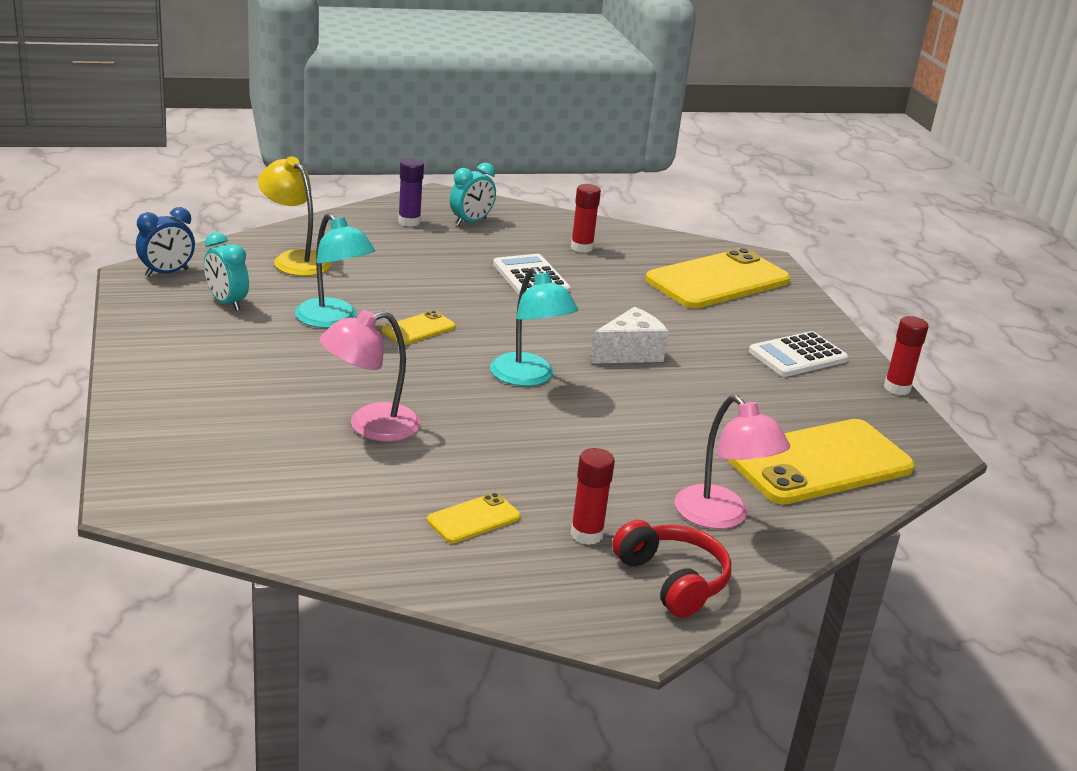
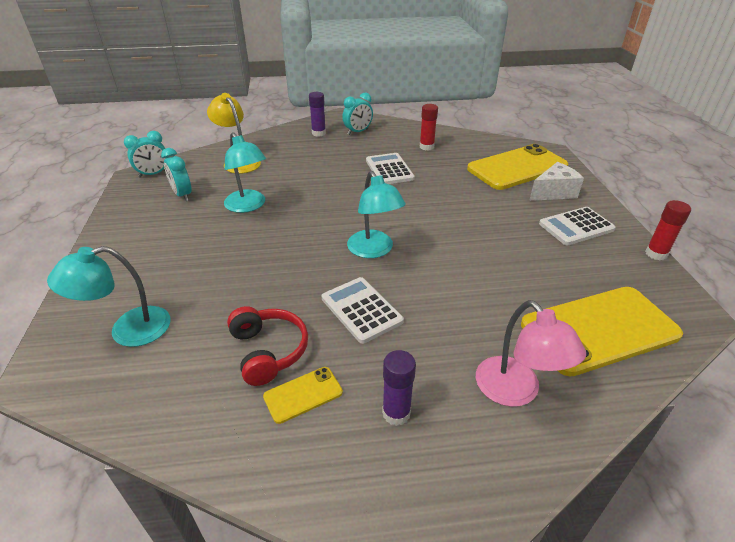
camera: 10 degrees right, 10 degrees up
blue clock [136,207,195,277] -> turquoise clock [124,131,168,178]
pink lamp [320,310,420,442] -> none
yellow phone [381,310,456,345] -> none
red glue stick [570,448,615,545] -> purple glue stick [382,350,416,426]
white cheese [590,307,668,364] -> white cheese moved to [529,162,584,201]
red headphones [612,520,731,618] -> red headphones moved to [227,306,308,386]
none -> turquoise lamp [47,246,170,347]
none -> white calculator [322,277,404,344]

